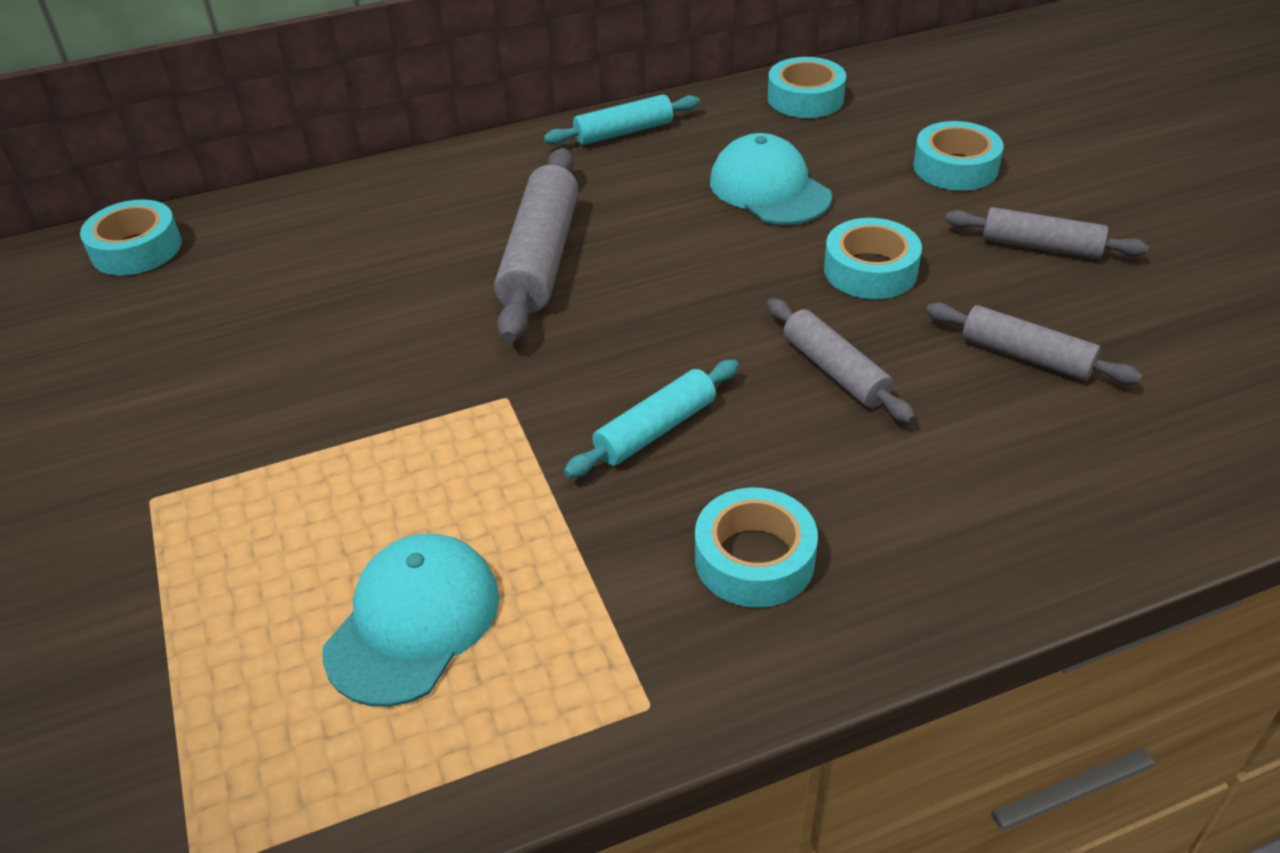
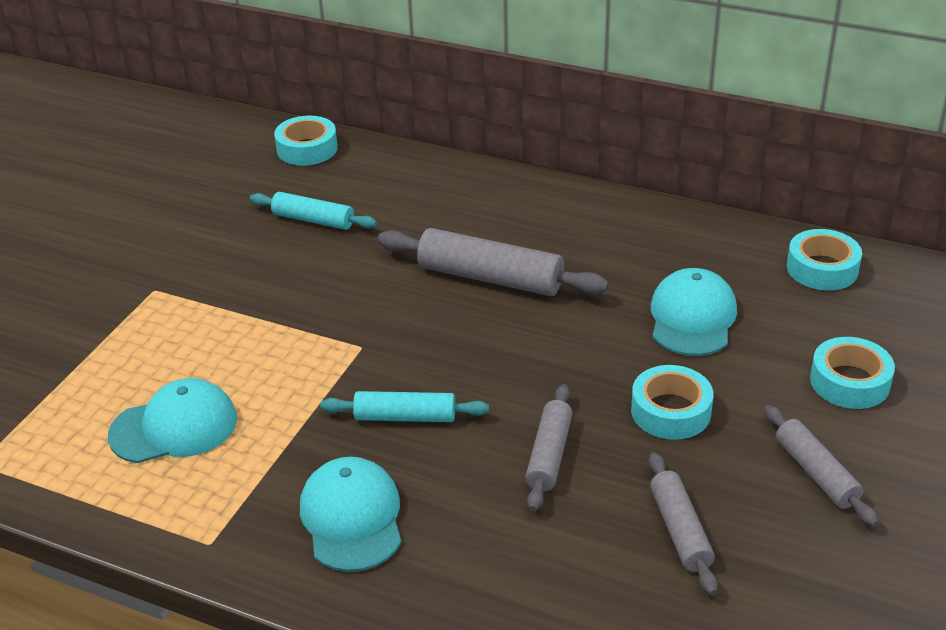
camera: 45 degrees right, 5 degrees down
grey rolling pin [494,148,579,343] -> grey rolling pin turned 60 degrees clockwise [378,228,609,296]
turquoise rolling pin [544,94,700,145] -> turquoise rolling pin moved to [250,192,377,230]
turquoise tape [695,488,818,608] -> turquoise cap [300,457,401,572]

